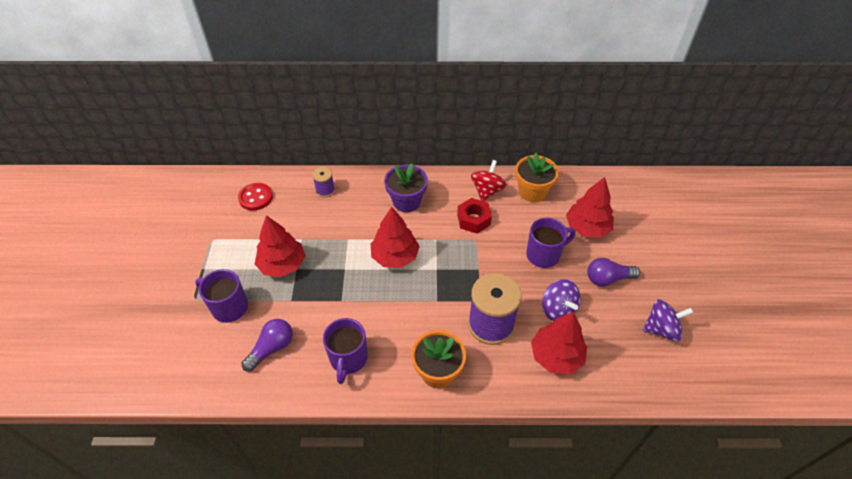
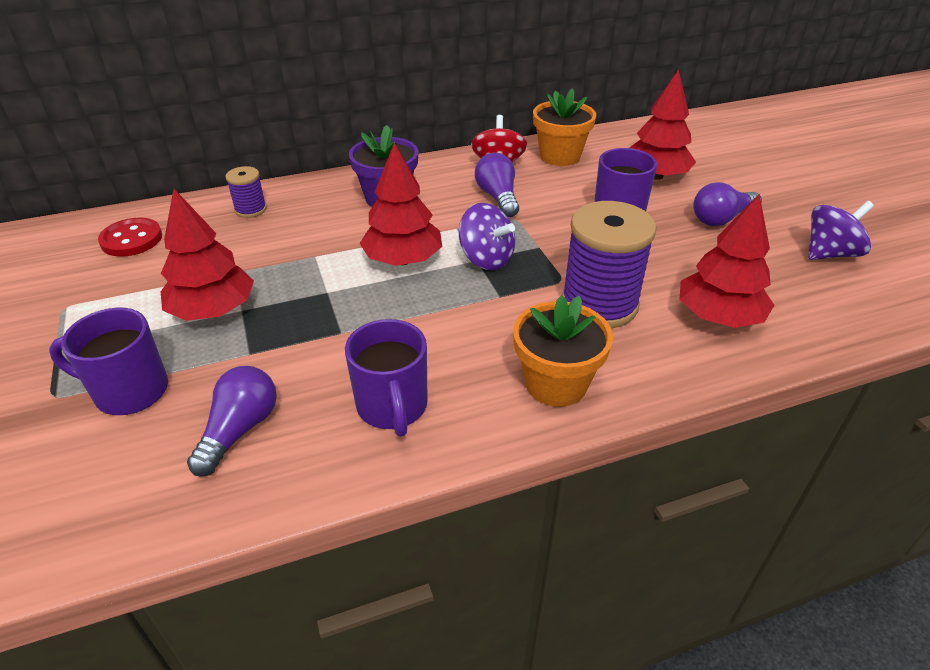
camera: 20 degrees left, 10 degrees down
red nut [457,198,492,233] -> purple light bulb [475,153,519,217]
purple spinning top [542,279,581,321] -> purple spinning top moved to [459,203,515,270]

